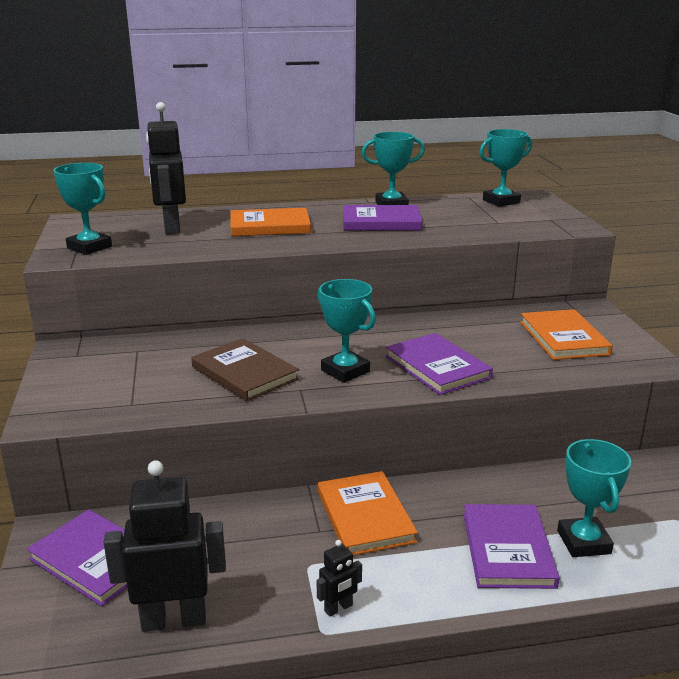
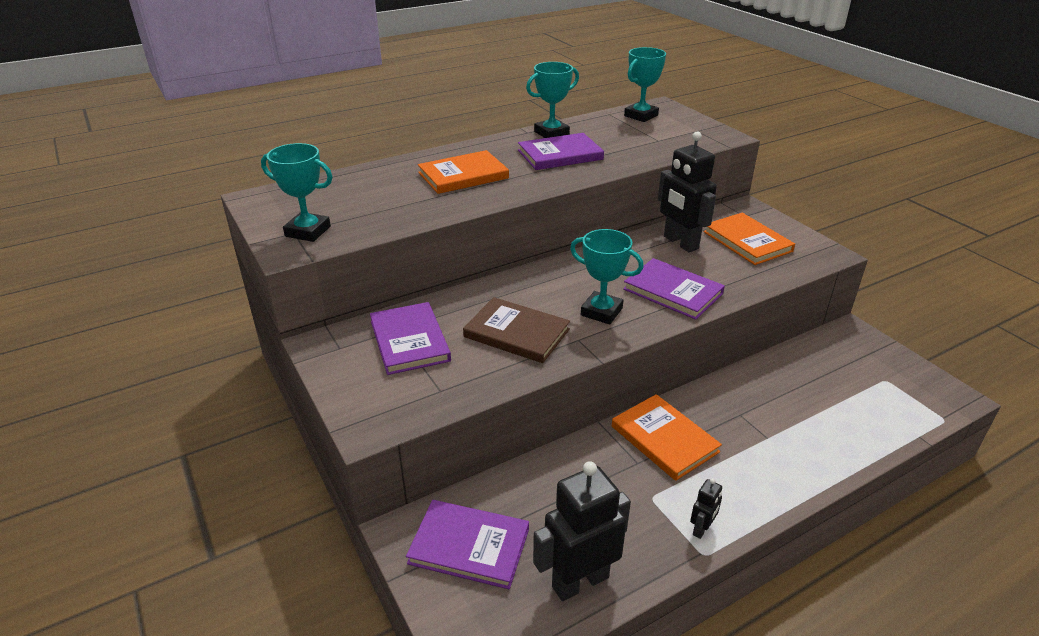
camera: 20 degrees left, 10 degrees up
black robot [146,102,186,234] -> black robot moved to [658,131,717,252]
purple book [463,504,560,589] -> purple book moved to [370,302,451,375]
turquoise trophy [557,439,631,557] -> none

